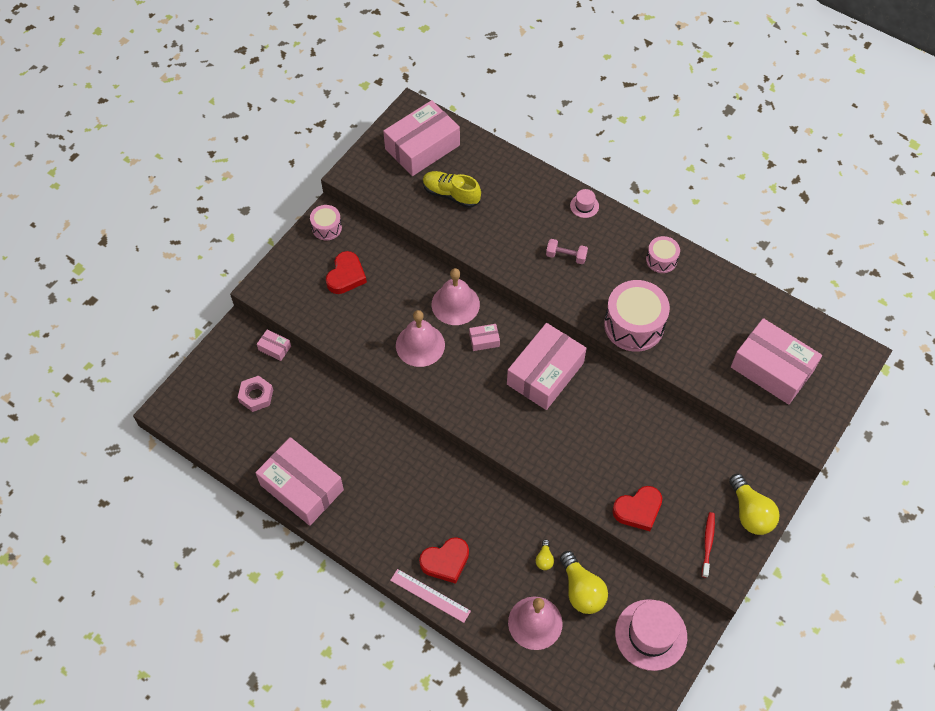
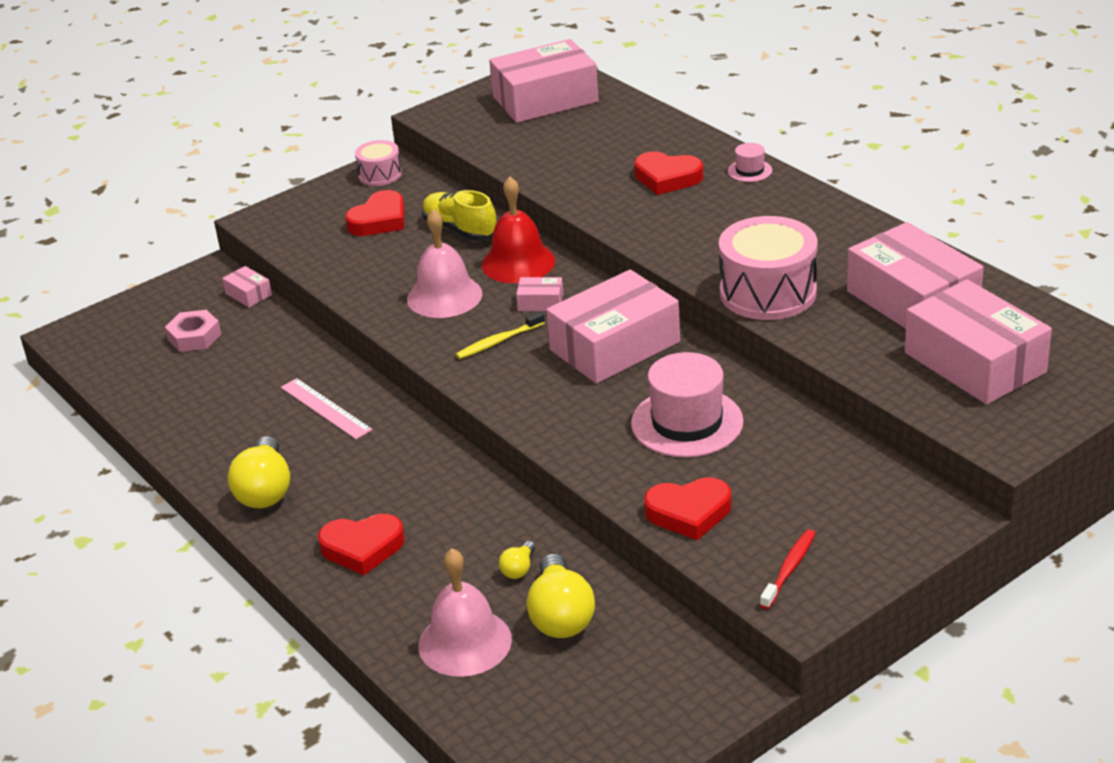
camera: 20 degrees right, 25 degrees down
pink box [255,437,344,526] -> pink box moved to [847,222,984,329]
pink ruler [390,569,471,623] -> pink ruler moved to [281,378,373,439]
yellow shoe [423,171,481,208] -> yellow shoe moved to [422,190,497,241]
pink bell [432,268,480,325] -> red bell [481,177,555,283]
pink dumbbell [546,239,588,264] -> none
pink hat [615,599,687,671] -> pink hat moved to [631,352,744,457]
pink drum [646,236,680,273] -> none
yellow light bulb [729,474,779,535] -> yellow light bulb moved to [228,436,290,508]
none -> yellow toothbrush [456,311,545,359]
none -> red heart [634,152,703,195]

